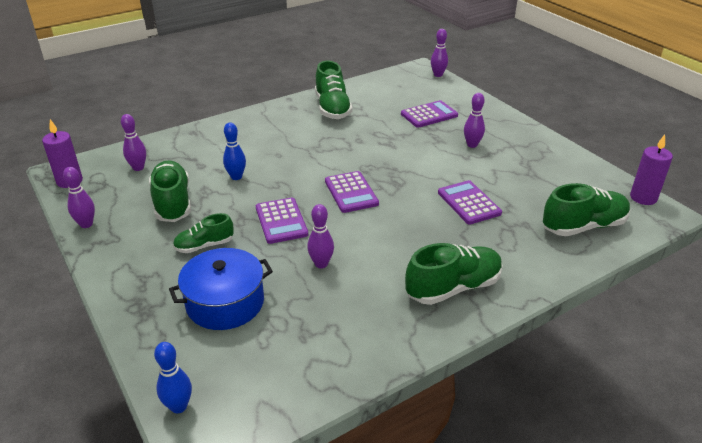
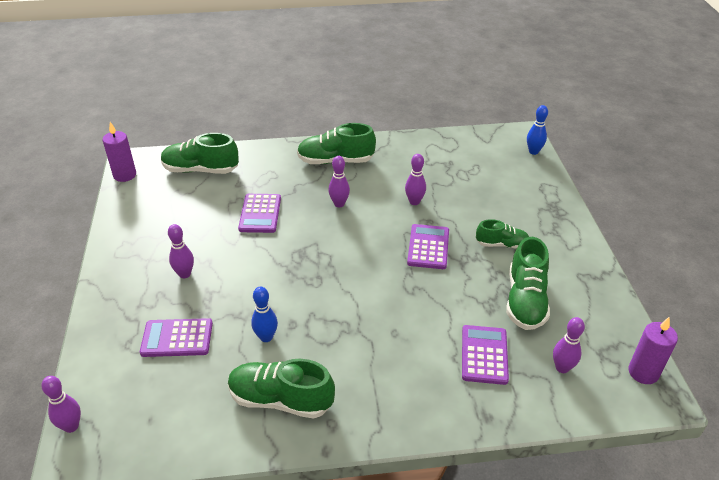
camera: 155 degrees left, 5 degrees up
purple bowling pin [63,167,95,228] -> purple bowling pin moved to [328,156,350,207]
blue pot [169,248,273,330] -> none
blue bowling pin [223,122,246,180] -> blue bowling pin moved to [251,287,278,342]
green shoe [315,61,353,119] -> green shoe turned 90 degrees counterclockwise [228,359,335,419]
purple calculator [325,171,379,213] -> purple calculator moved to [462,325,509,385]

